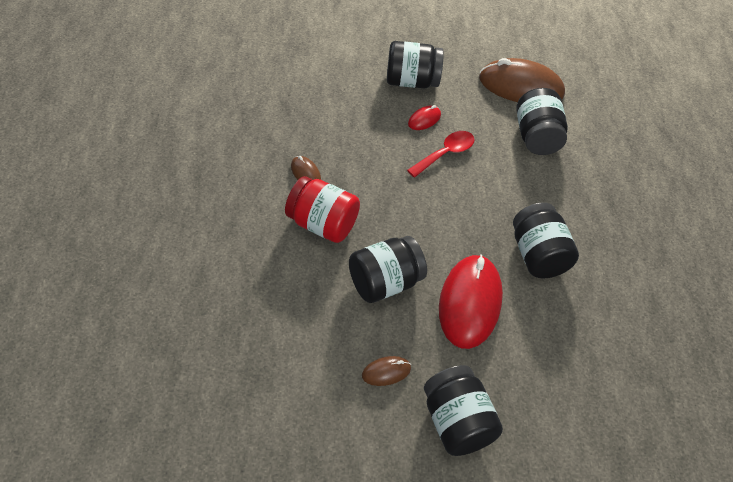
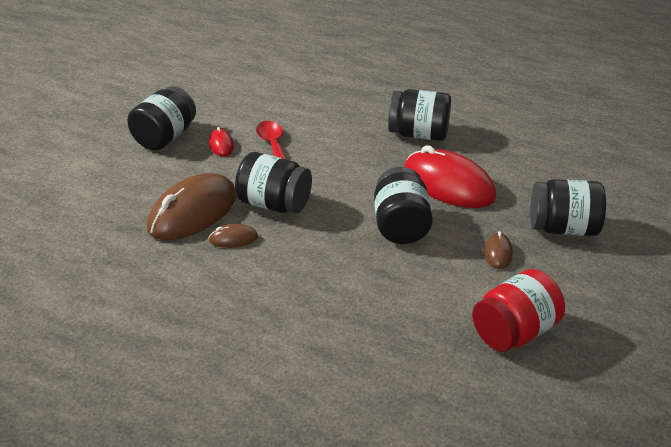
camera: 60 degrees left, 15 degrees down
red jar [285,176,360,243] -> red jar moved to [472,269,565,352]
brown mouse [479,58,565,102] -> brown mouse moved to [147,173,237,240]
black jar [516,88,568,155] -> black jar moved to [235,152,312,213]

